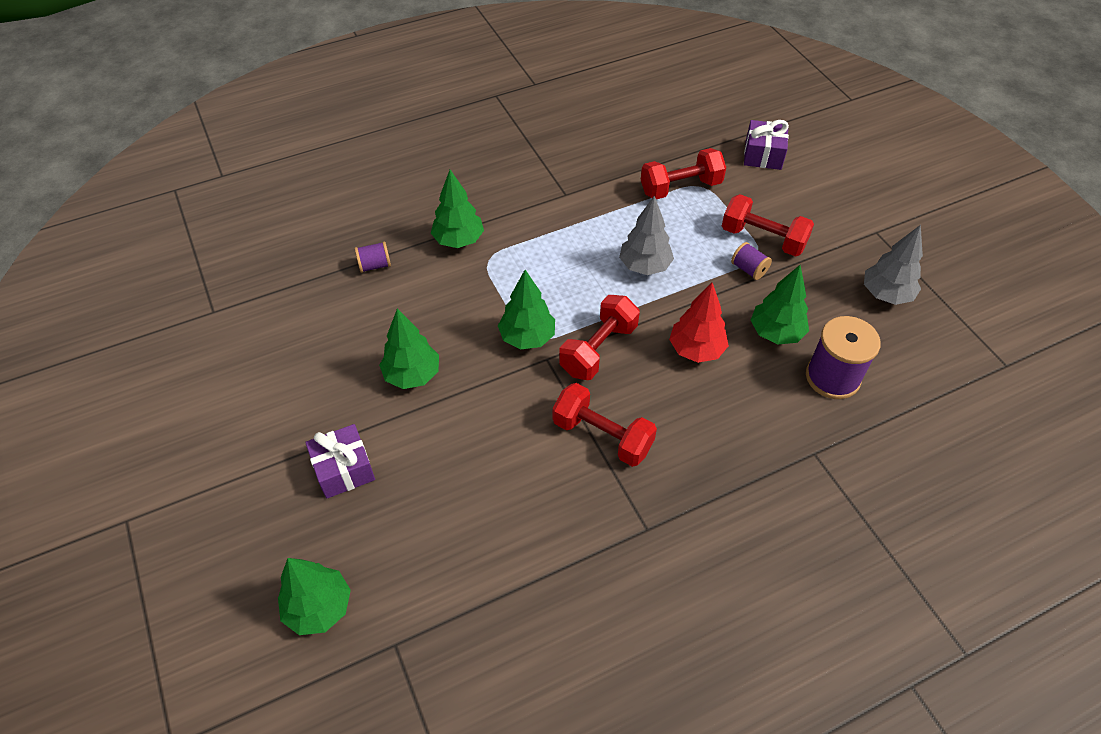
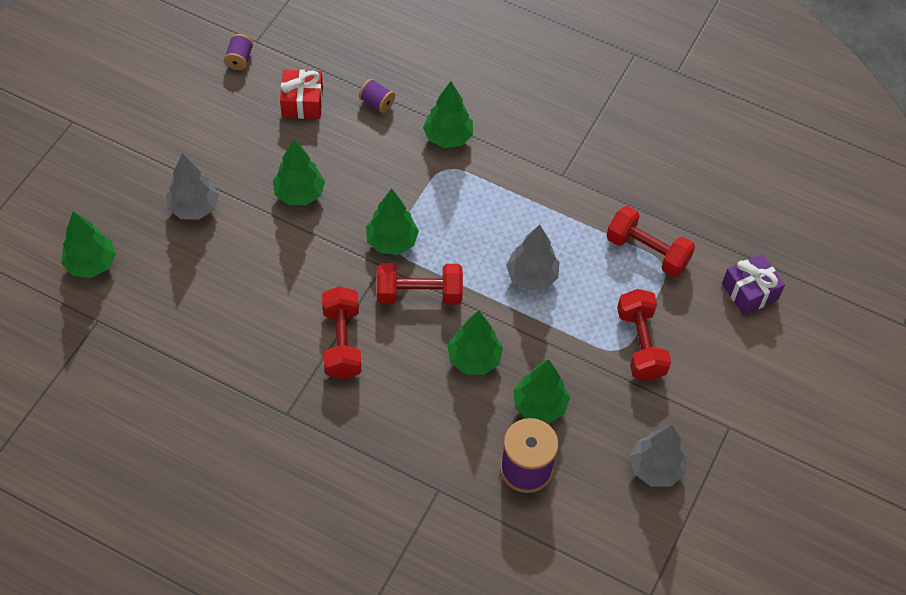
camera: 50 degrees right, 5 degrees up
purple gift [305,424,375,498] -> grey tree [166,153,219,219]
red tree [669,283,729,363] -> green tree [447,311,503,375]
purple spool [731,242,772,280] -> purple spool moved to [224,34,253,70]
none -> red gift [280,70,323,119]

